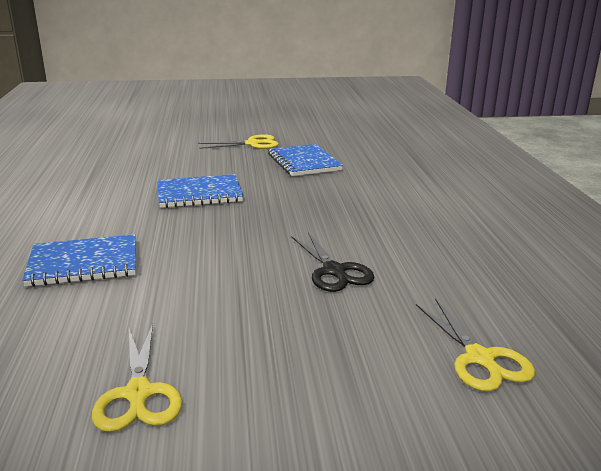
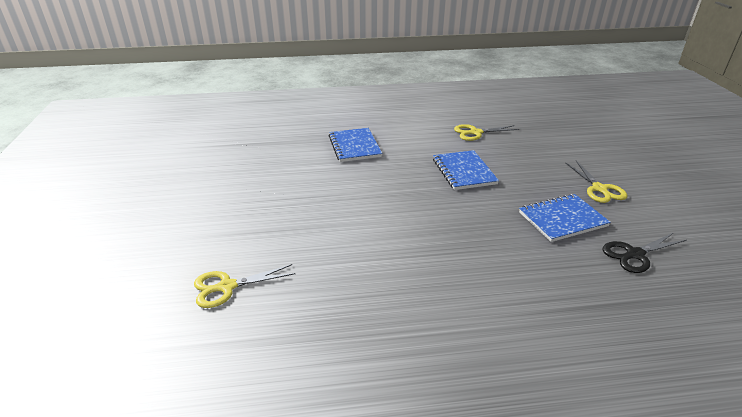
camera: 90 degrees right, 10 degrees up
yellow scissors [92,323,182,432] -> yellow scissors moved to [454,124,519,141]
black scissors [291,232,375,292] -> black scissors moved to [603,233,686,273]

